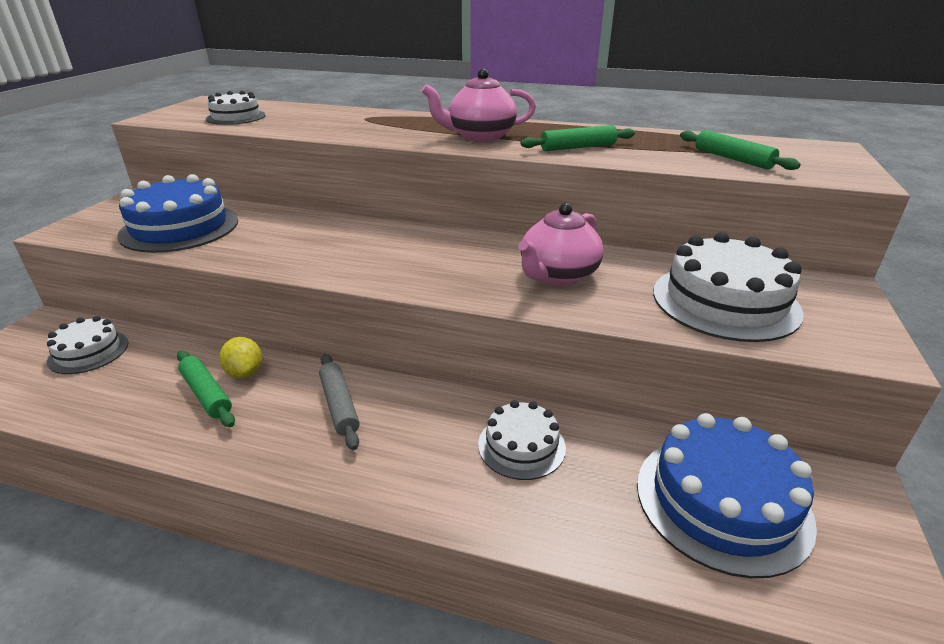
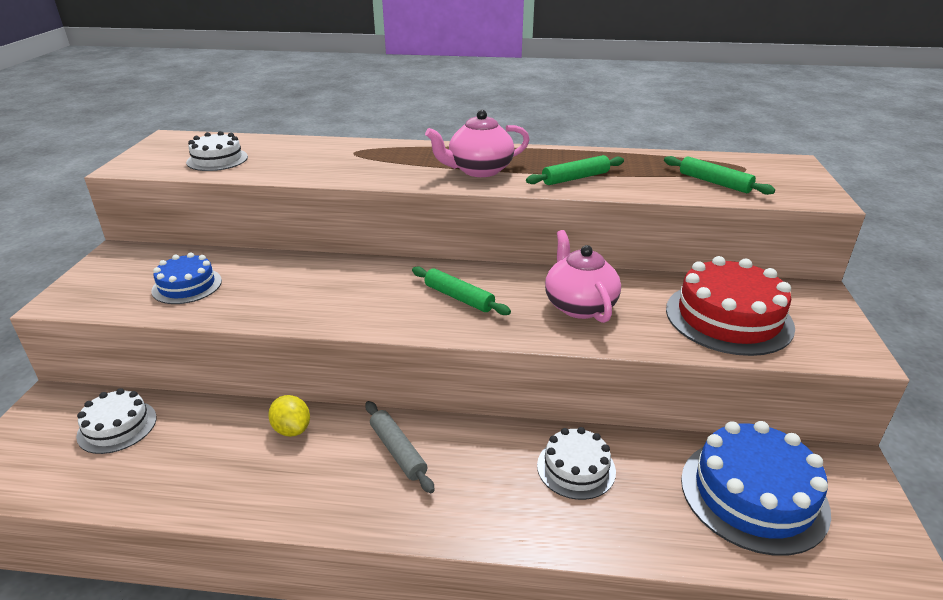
camera: 10 degrees left, 0 degrees up
blue cake [117,174,238,253] -> blue cake [151,253,222,304], size x0.58
green rolling pin [177,351,235,427] -> green rolling pin moved to [412,266,511,315]
pink teapot [518,203,604,286] -> pink teapot turned 135 degrees clockwise [545,230,621,323]
white cake [653,232,803,342] -> red cake [666,256,795,356]

